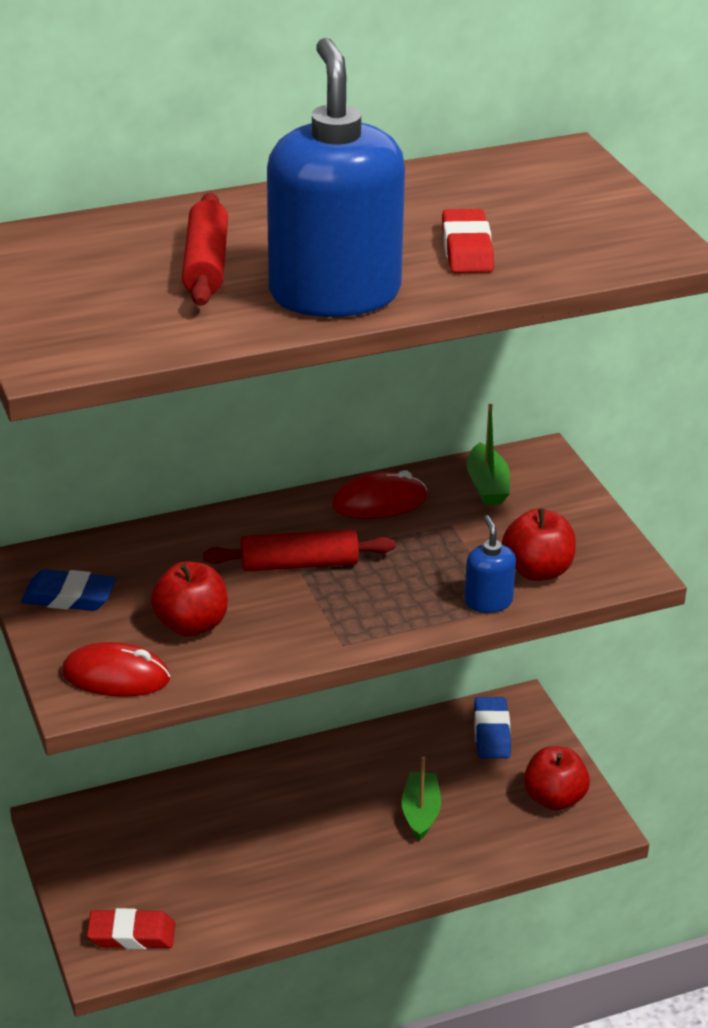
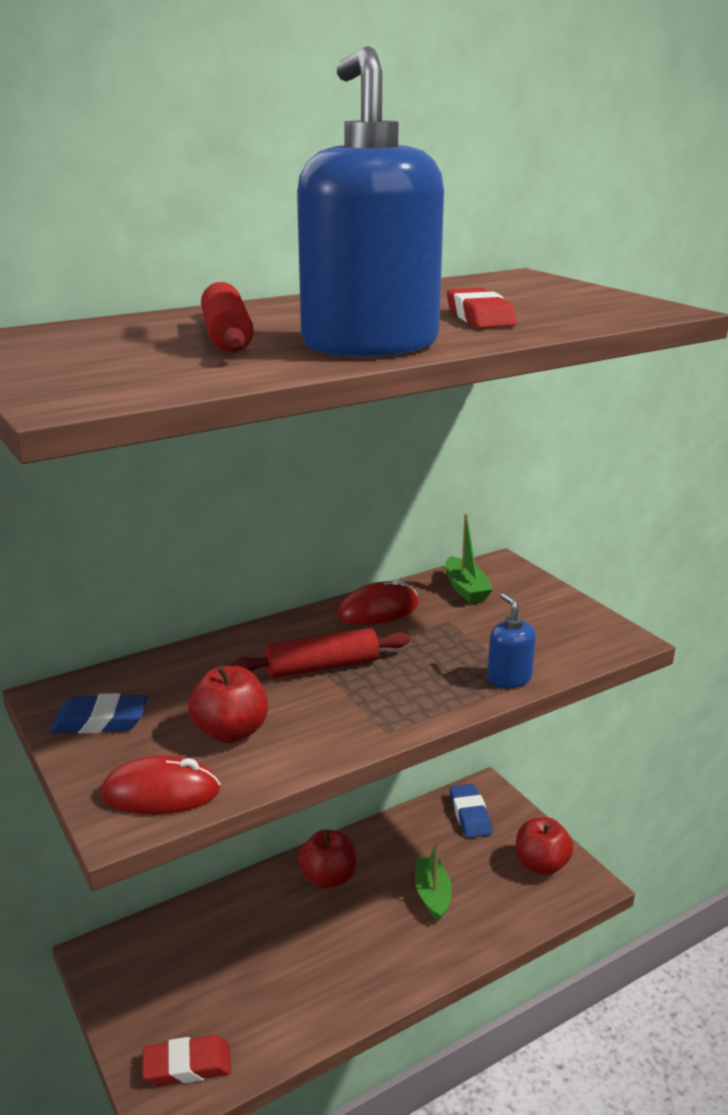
camera: 10 degrees left, 10 degrees down
red apple [502,508,576,581] -> red apple moved to [298,830,356,889]

